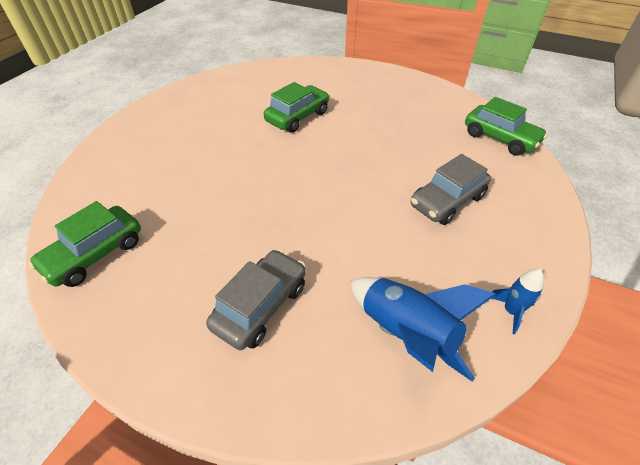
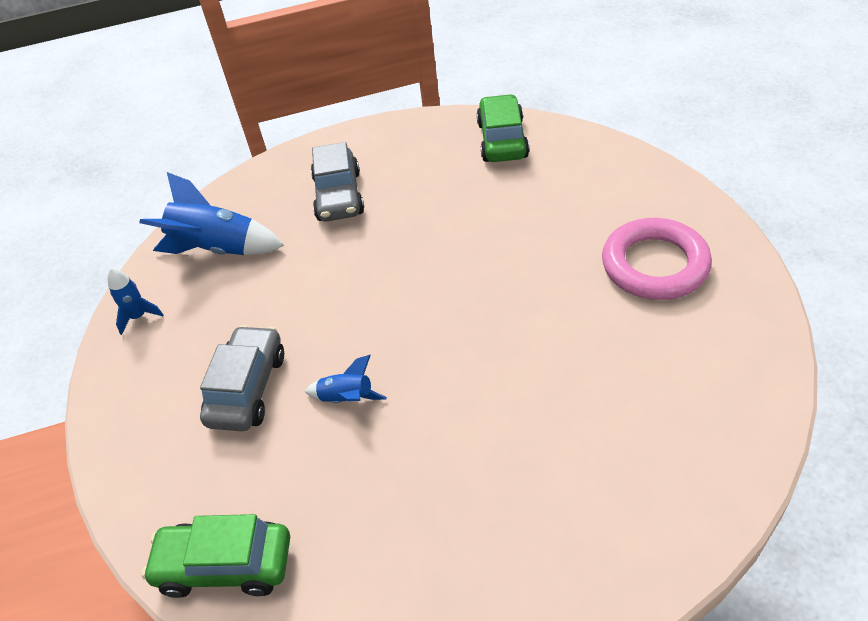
camera: 145 degrees right, 0 degrees up
green car [264,82,329,133] -> none
none -> blue rocket [305,355,387,403]
none -> pink ring [602,218,712,300]

